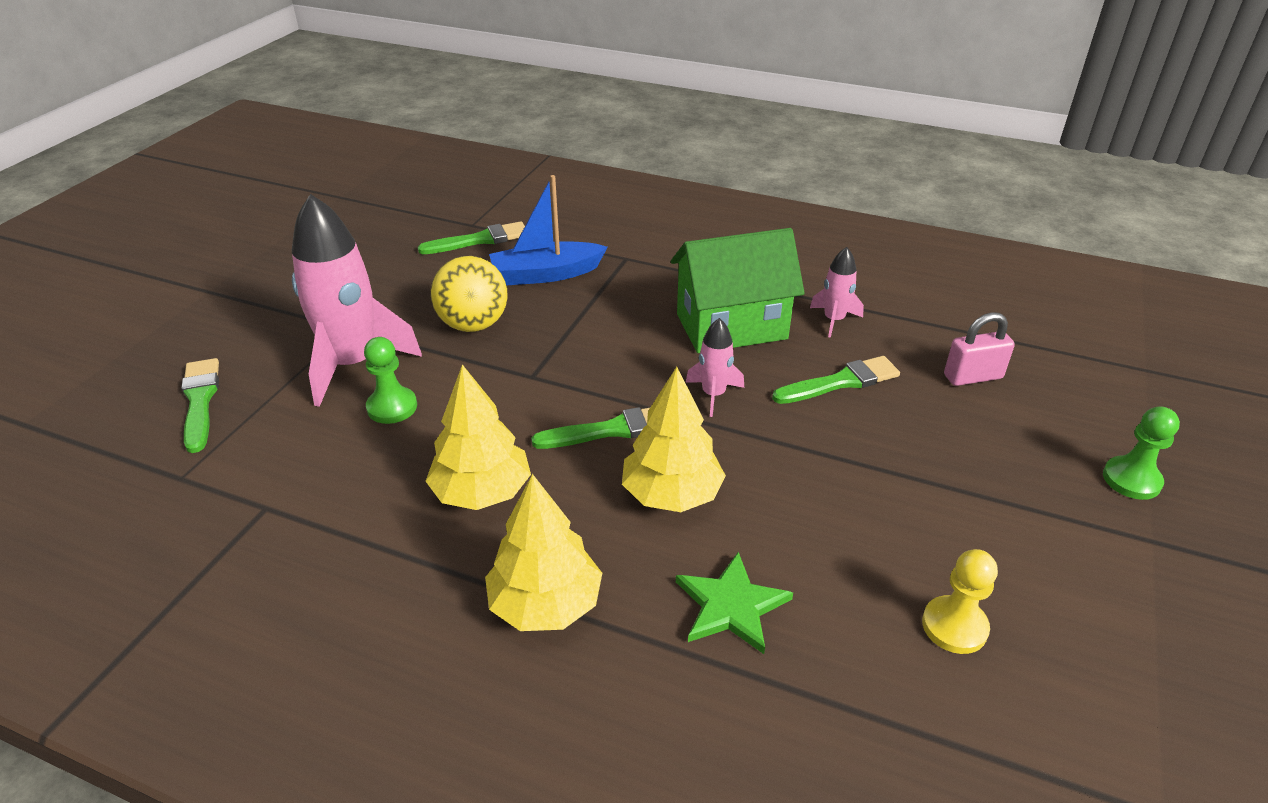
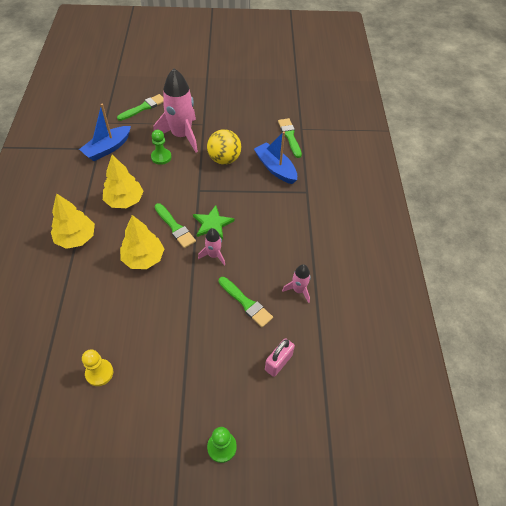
camera: 65 degrees right, 15 degrees up
green brush [418,221,525,254] -> green brush turned 150 degrees counterclockwise [278,118,302,158]
green house [671,228,805,353] -> none
green star [676,552,793,654] -> green star moved to [193,205,235,239]
pink padlock [944,312,1015,386] -> pink padlock turned 75 degrees clockwise [265,338,295,377]
none -> blue boat [79,104,131,161]

